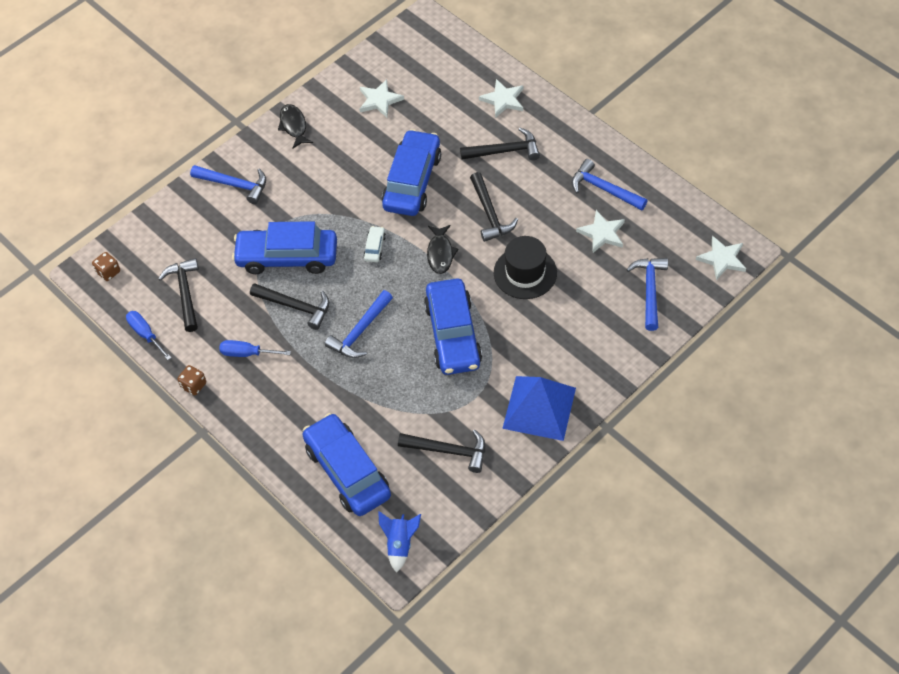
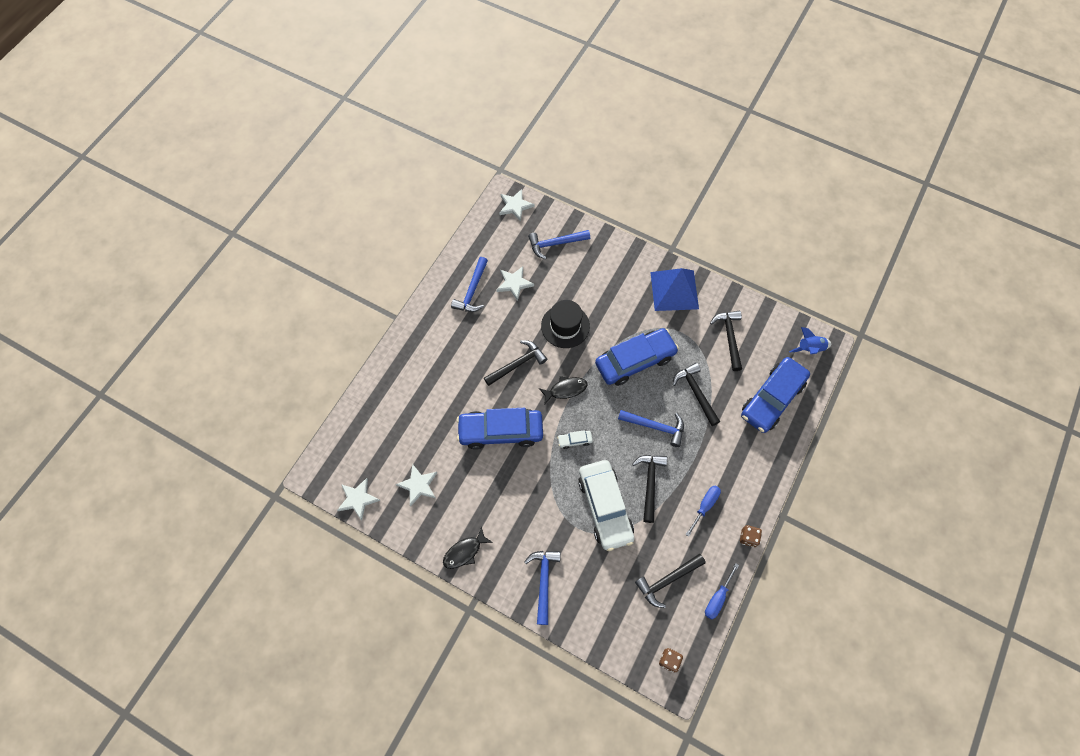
camera: 110 degrees left, 10 degrees up
blue screwdriver [219,340,291,357] -> blue screwdriver turned 135 degrees counterclockwise [685,486,721,537]
blue car [232,221,337,274] -> white car [578,460,634,551]
black hammer [460,128,540,160] -> black hammer moved to [673,363,720,426]
white star [479,79,523,118] -> white star moved to [337,478,380,521]

